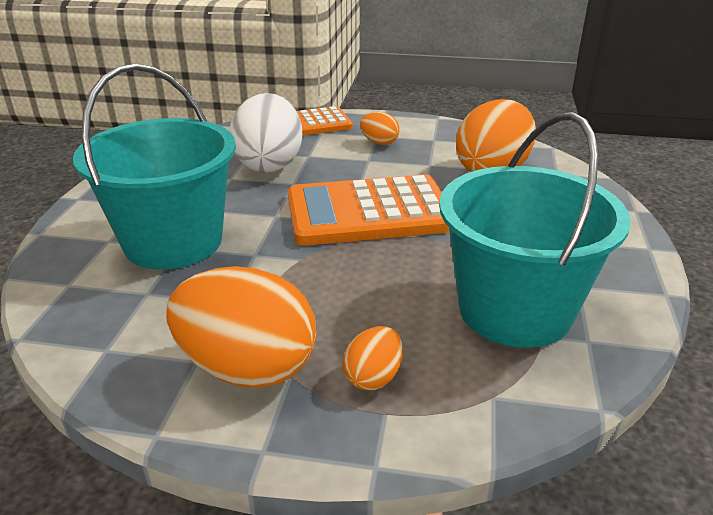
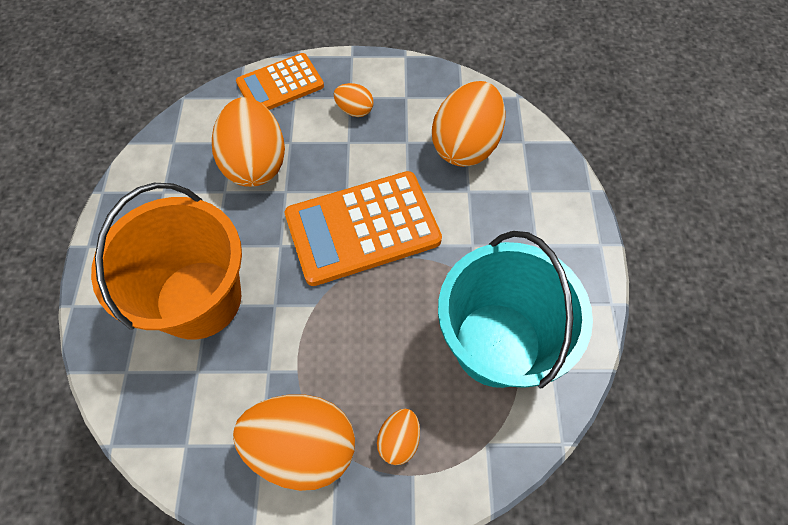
camera: 10 degrees left, 30 degrees up
turquoise bucket [73,63,236,270] -> orange bucket [91,183,242,340]
white egg [229,93,302,173] -> orange egg [212,97,285,187]

